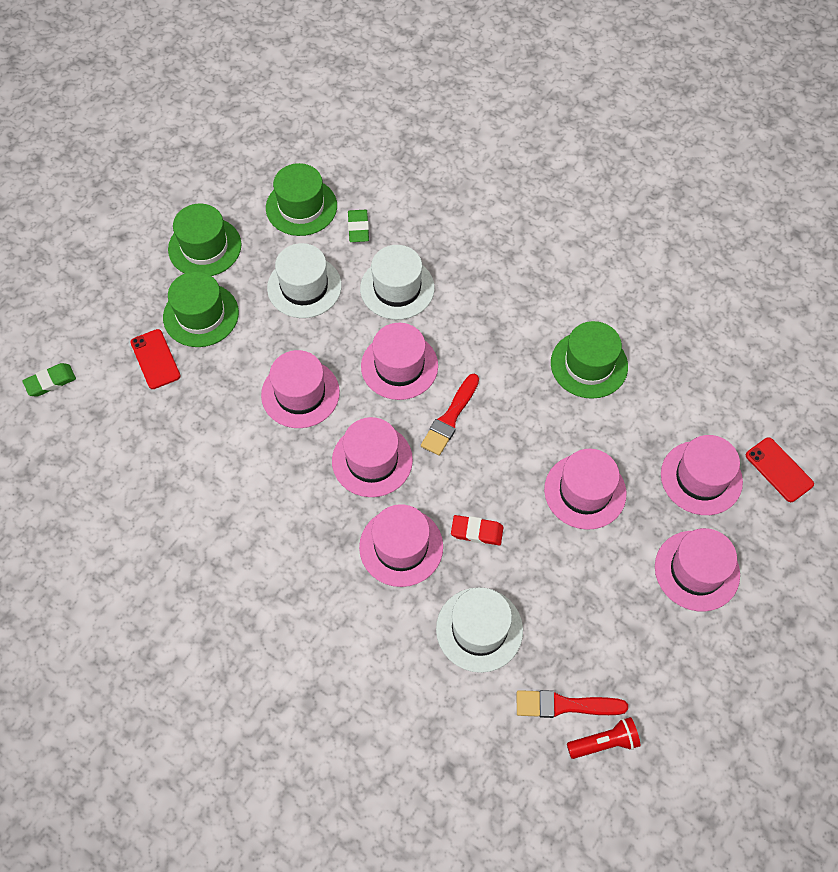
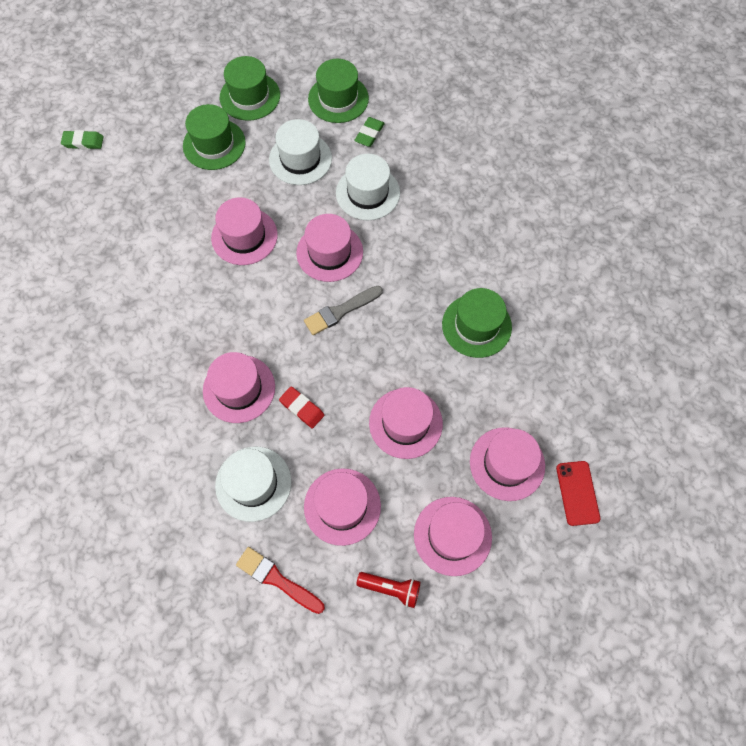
camera: 30 degrees right, 5 degrees up
red phone [130,329,181,389] -> none
pink hat [332,417,413,497] -> pink hat moved to [304,468,381,546]
red brush [421,374,479,456] -> grey brush [304,286,383,335]
red flashlight [567,717,641,759] -> red flashlight moved to [356,572,421,608]

